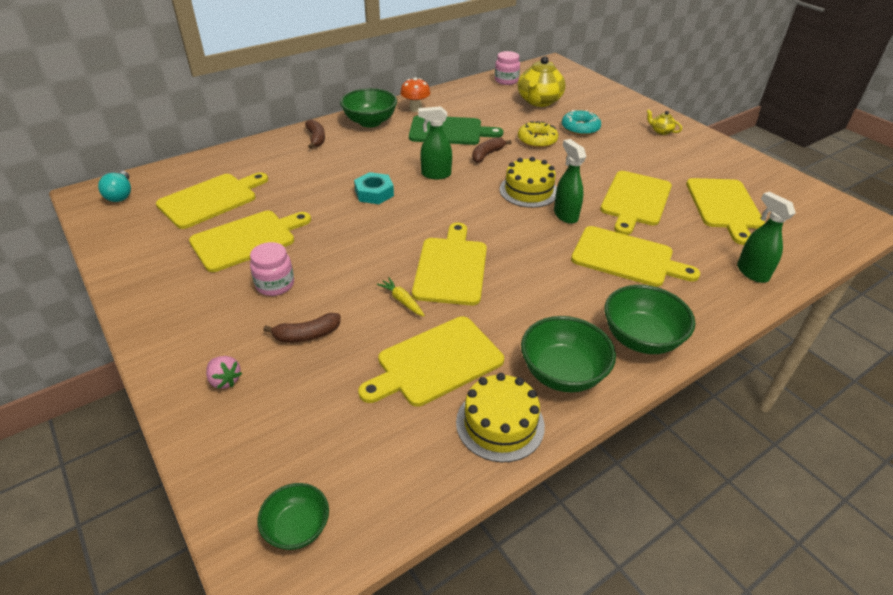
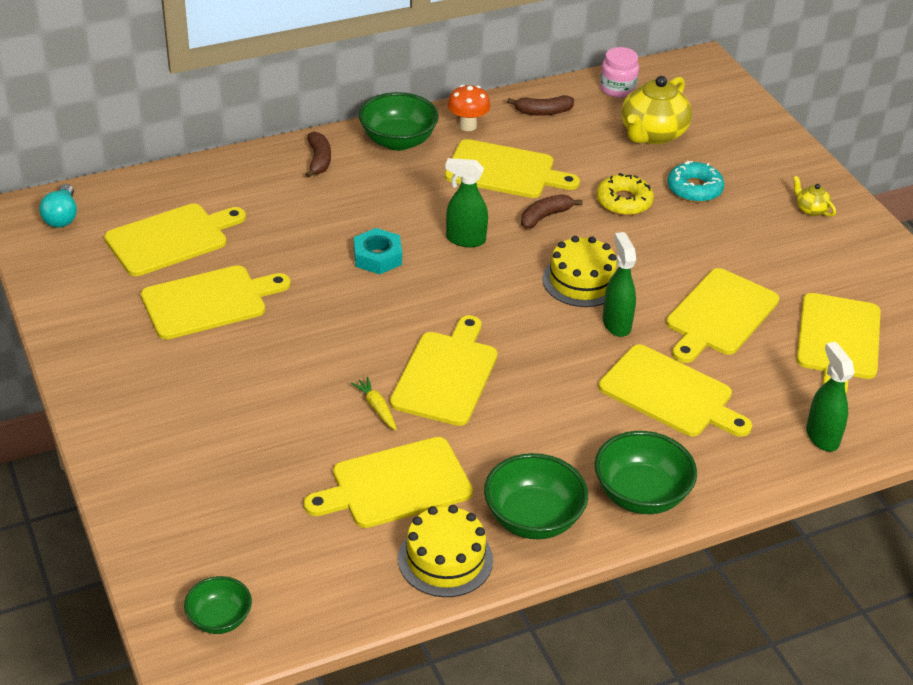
camera: 10 degrees right, 0 degrees up
pink strawberry [206,356,242,389] -> none
pink jar [250,242,294,296] -> none
brown banana [263,313,341,342] -> brown banana moved to [507,95,574,116]
green cutting board [409,115,503,145] -> yellow cutting board [445,139,580,198]

